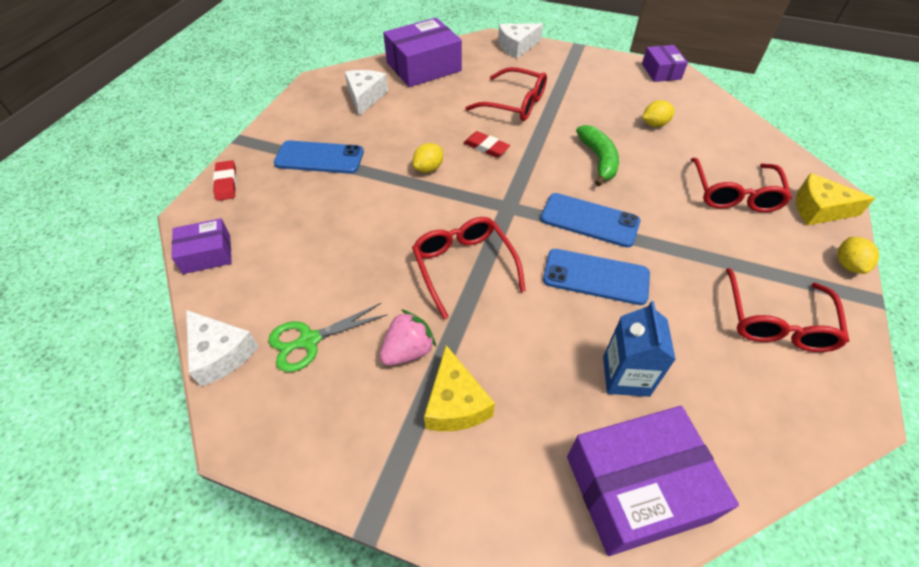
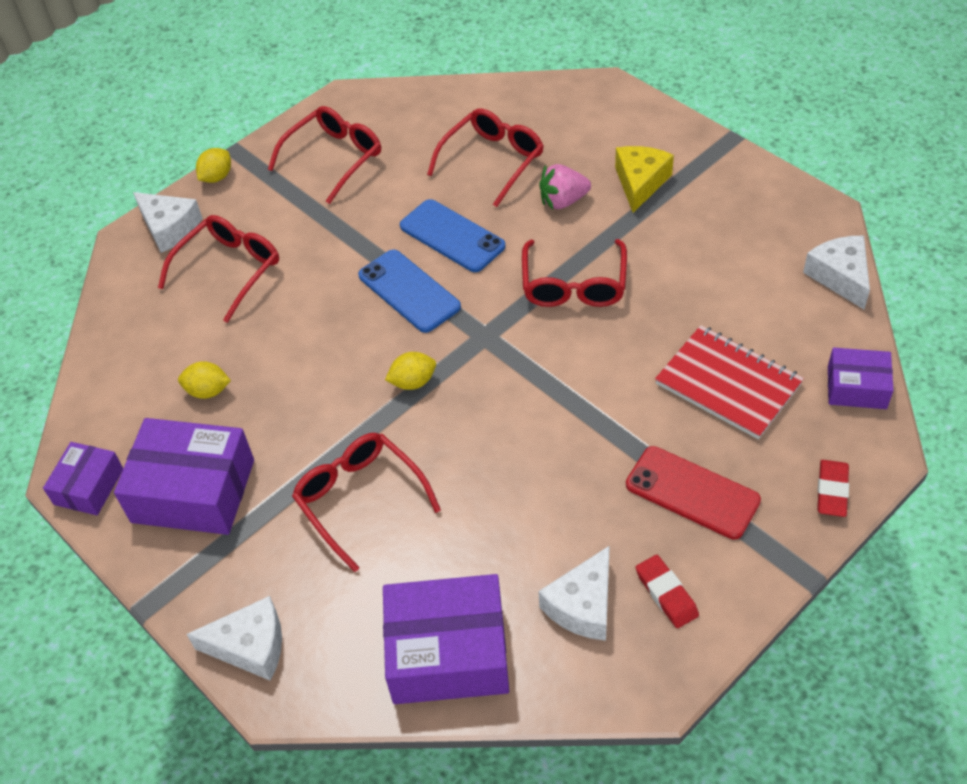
camera: 150 degrees left, 0 degrees up
green scissors [268,303,387,372] -> none
blue phone [274,140,364,174] -> red phone [626,446,761,540]
pink strawberry [380,310,436,366] -> pink strawberry moved to [539,164,591,209]
yellow lemon [413,143,443,173] -> yellow lemon moved to [385,352,436,390]
red eraser [464,131,510,158] -> red eraser moved to [636,555,699,628]
purple box [567,406,739,556] -> purple box moved to [114,418,254,535]
green banana [576,125,619,186] -> none
blue carton [603,301,676,397] -> red glasses [427,109,544,207]
yellow cheese [796,173,875,226] -> white cheese [133,192,203,253]
none -> red notebook [655,325,804,439]

